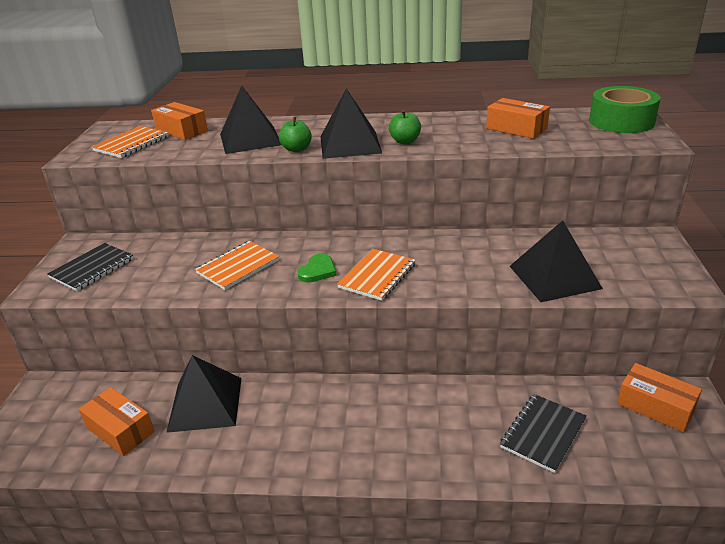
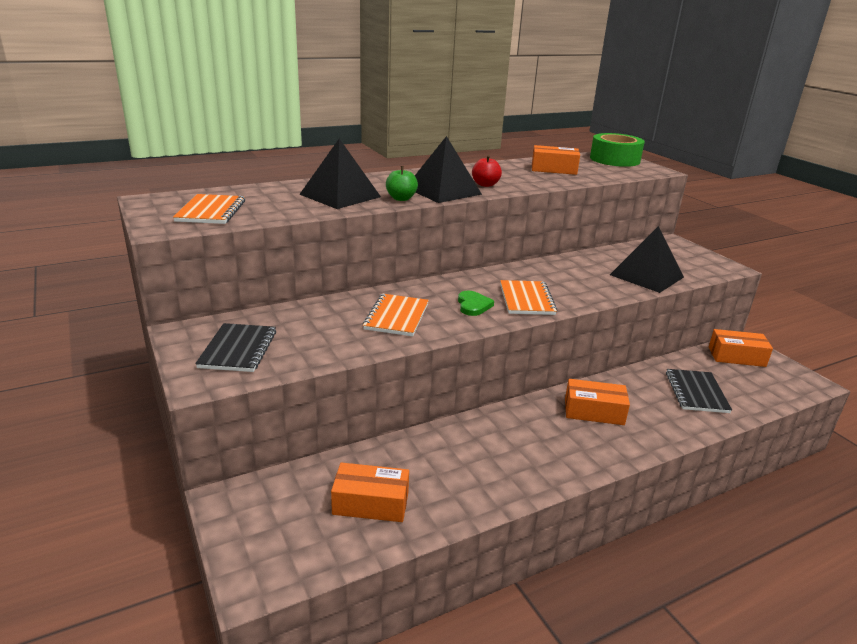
camera: 35 degrees left, 5 degrees down
orange box [151,102,208,140] -> orange box moved to [565,379,630,425]
black pyramid [166,355,242,433] -> none
green apple [389,110,421,144] -> red apple [472,155,502,187]

